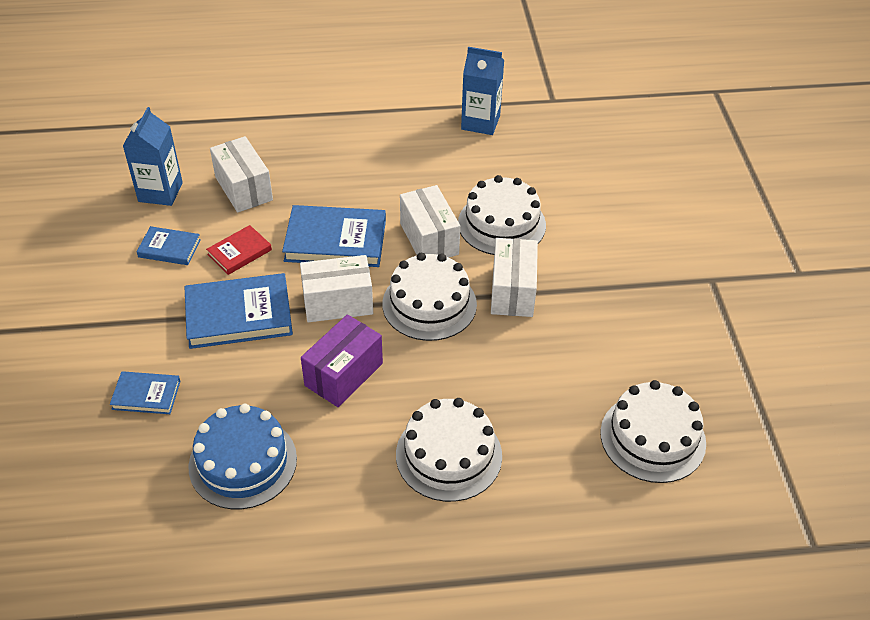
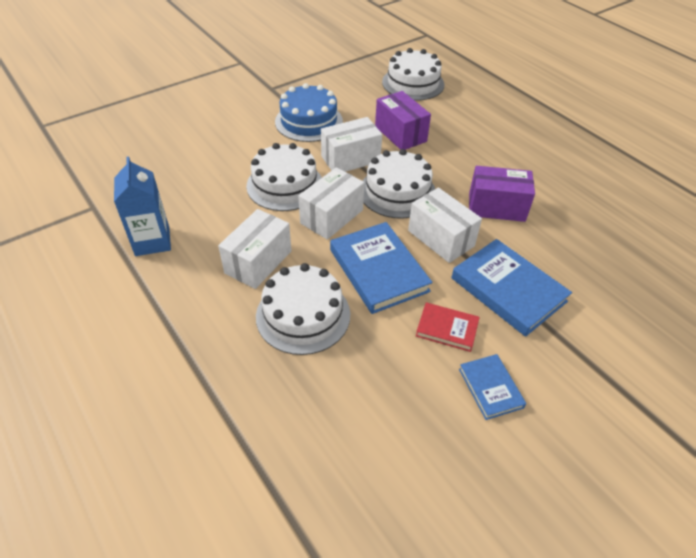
camera: 120 degrees left, 0 degrees up
blue book [110,371,181,414] -> none
blue carton [123,107,183,206] -> none
blue cake [188,404,297,509] -> blue cake moved to [275,83,343,142]
white box [210,136,273,213] -> white box moved to [218,209,291,289]
white cake [396,398,502,502] -> white cake moved to [256,263,350,355]
none -> purple box [375,91,431,150]

